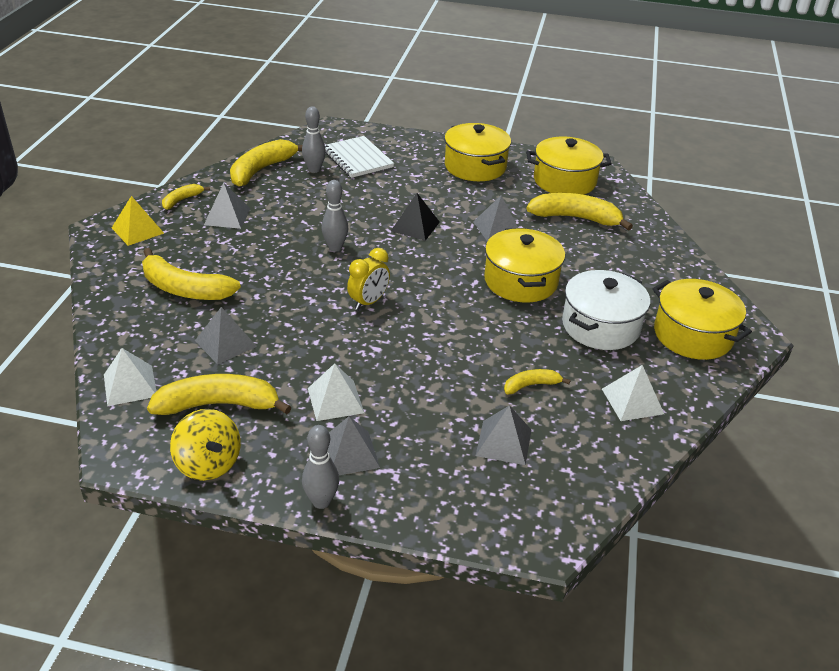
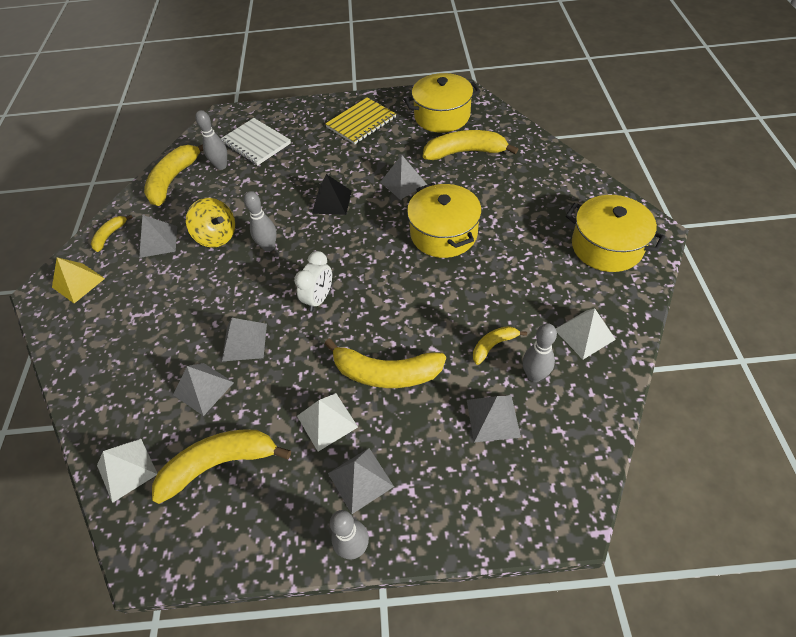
camera: 10 degrees left, 15 degrees up
yellow banana [142,248,241,300] -> yellow banana moved to [324,339,446,388]
yellow spinning top [170,409,241,481] -> yellow spinning top moved to [186,198,235,248]
yellow clock [347,248,390,310] -> white clock [294,251,332,311]
yellow pot [444,123,511,181] -> yellow notebook [325,98,396,144]
white pot [562,270,650,350] -> none
none -> grey pyramid [222,318,267,361]
none -> grey bowling pin [522,323,557,382]

